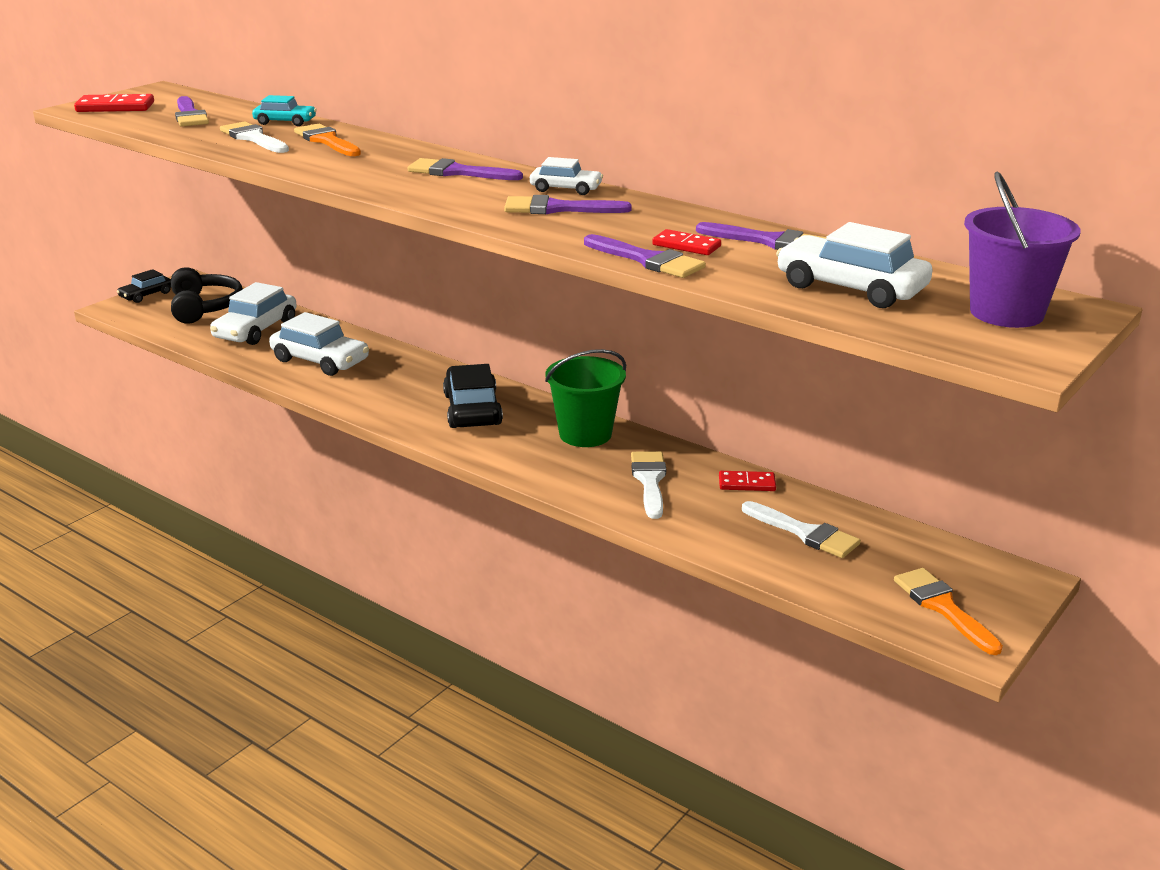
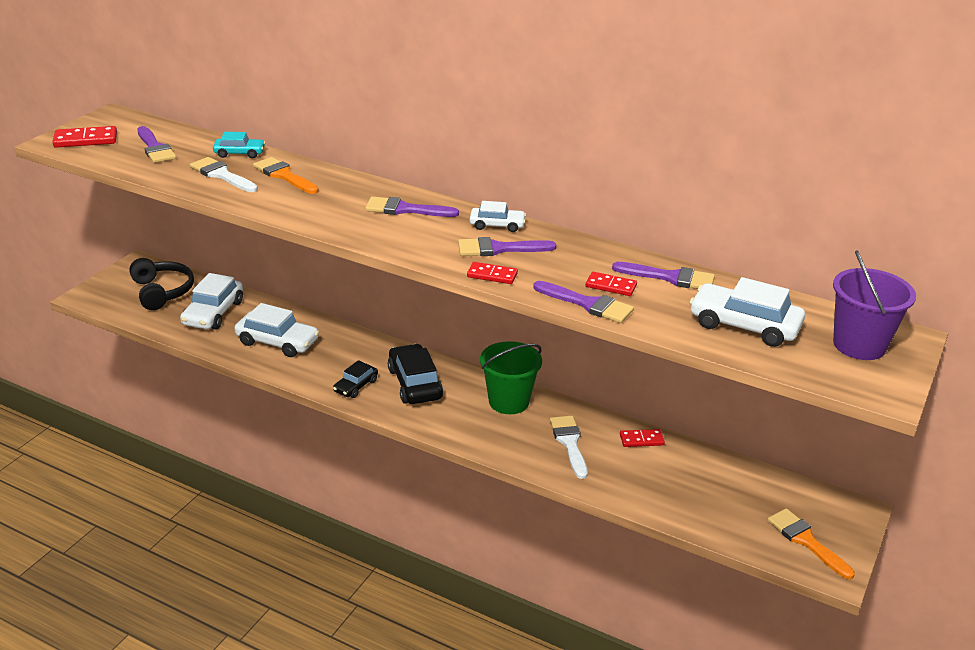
camera: 10 degrees left, 5 degrees up
black car [117,269,171,303] -> black car moved to [333,360,378,398]
white brush [742,501,861,558] -> none
none -> red domino [467,262,518,284]

